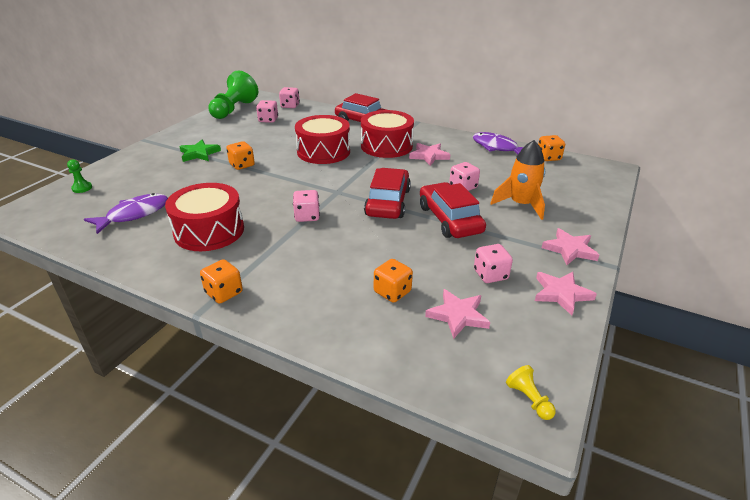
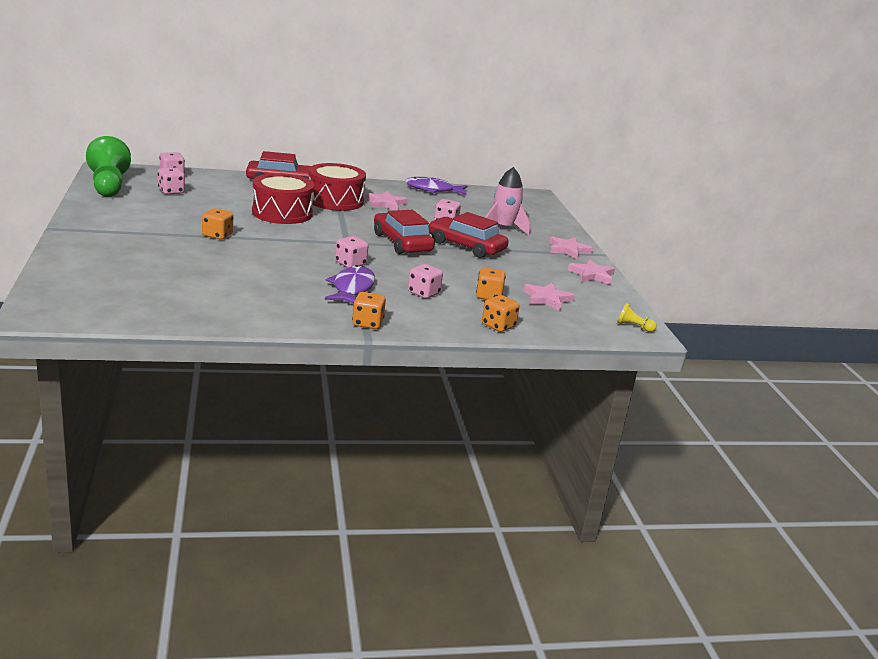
camera: 40 degrees left, 10 degrees down
green pawn [67,159,92,193] -> none
purple fish [84,193,168,234] -> purple fish moved to [325,265,375,303]
red drum [165,183,244,251] -> none
green star [179,140,221,162] -> none
pink dice [474,244,513,283] -> pink dice moved to [408,264,443,298]
orange rocket [490,140,545,220] -> pink rocket [485,167,530,236]
orange dice [538,135,565,161] -> orange dice moved to [482,295,520,332]

